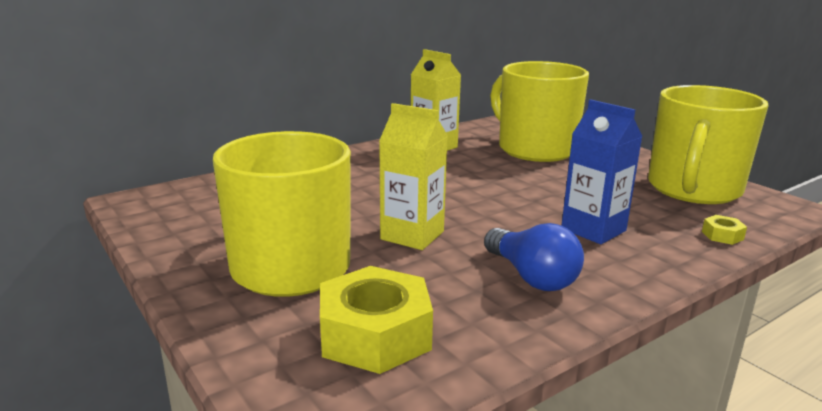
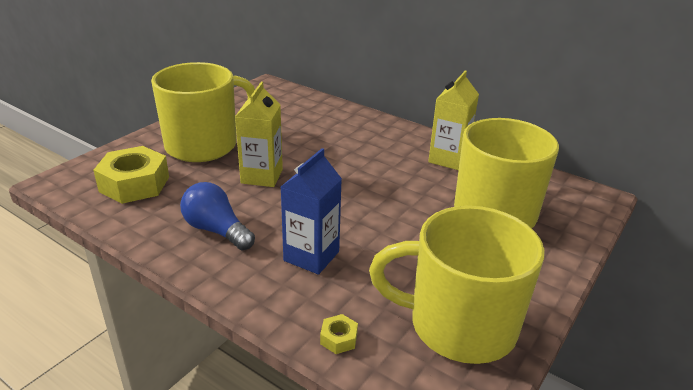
camera: 70 degrees right, 10 degrees up
blue light bulb [484,223,584,291] -> blue light bulb turned 90 degrees clockwise [180,182,255,250]

